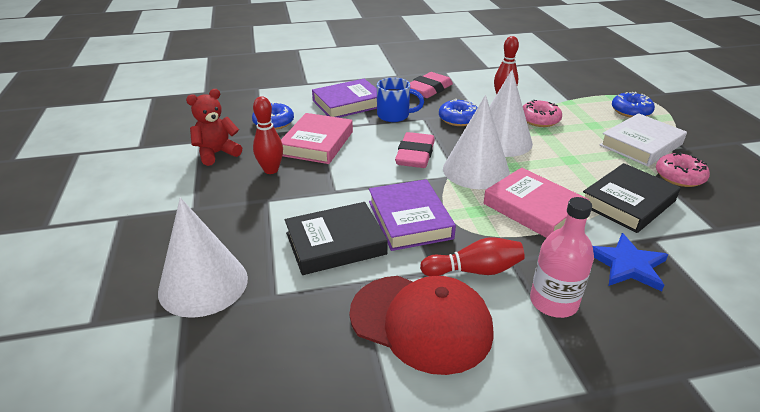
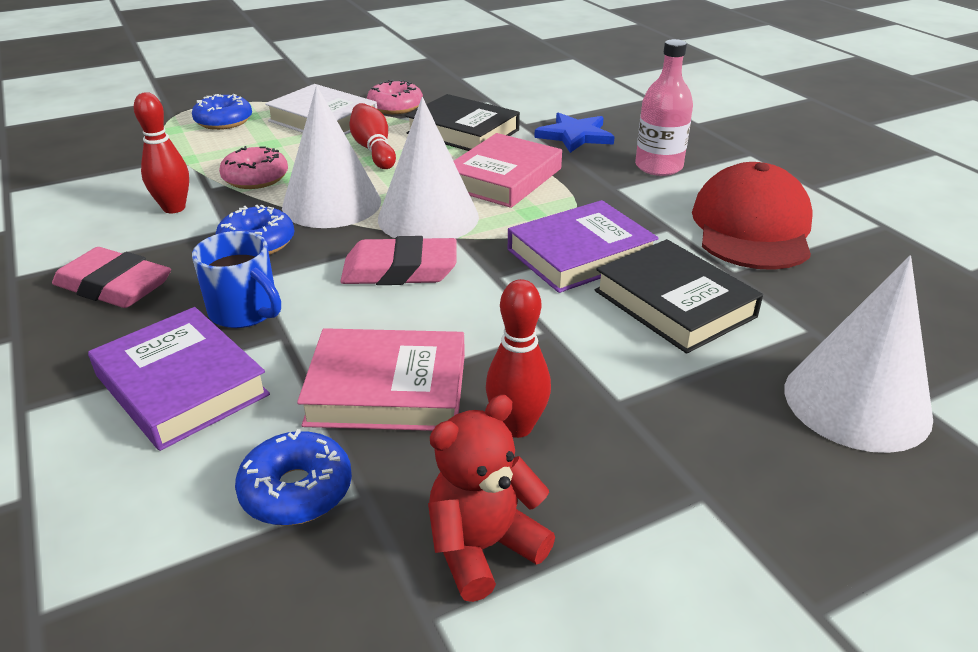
camera: 105 degrees left, 0 degrees up
red teddy bear [186,89,242,166] -> red teddy bear turned 105 degrees clockwise [428,395,555,602]
blue mug [377,77,424,122] -> blue mug turned 135 degrees clockwise [192,231,281,328]
red bowling pin [420,238,525,276] -> red bowling pin moved to [349,103,396,169]

